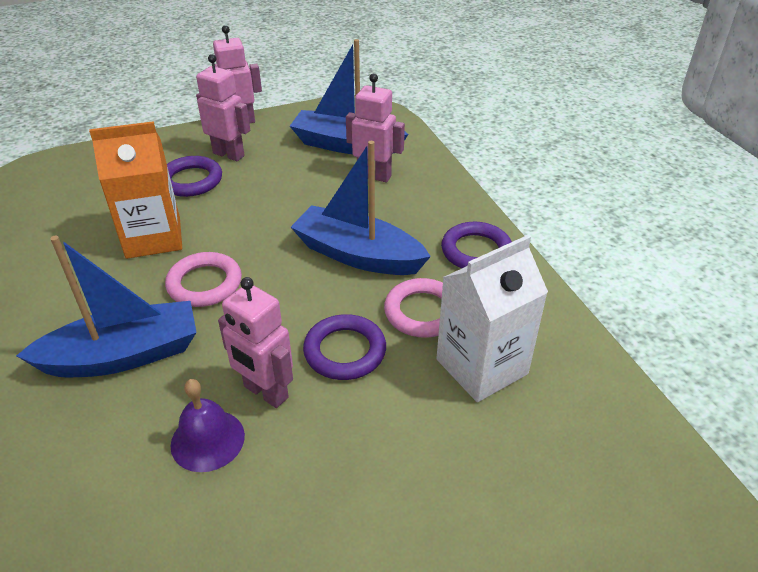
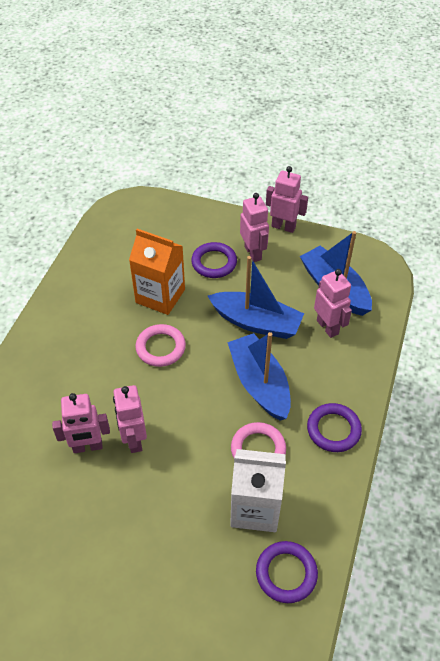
camera: 40 degrees right, 10 degrees up
blue boat [16,236,197,377] -> blue boat moved to [208,256,304,339]
purple bell [170,379,245,472] -> pink robot [52,393,110,453]
purple ring [303,314,386,380] -> purple ring moved to [256,541,318,603]

